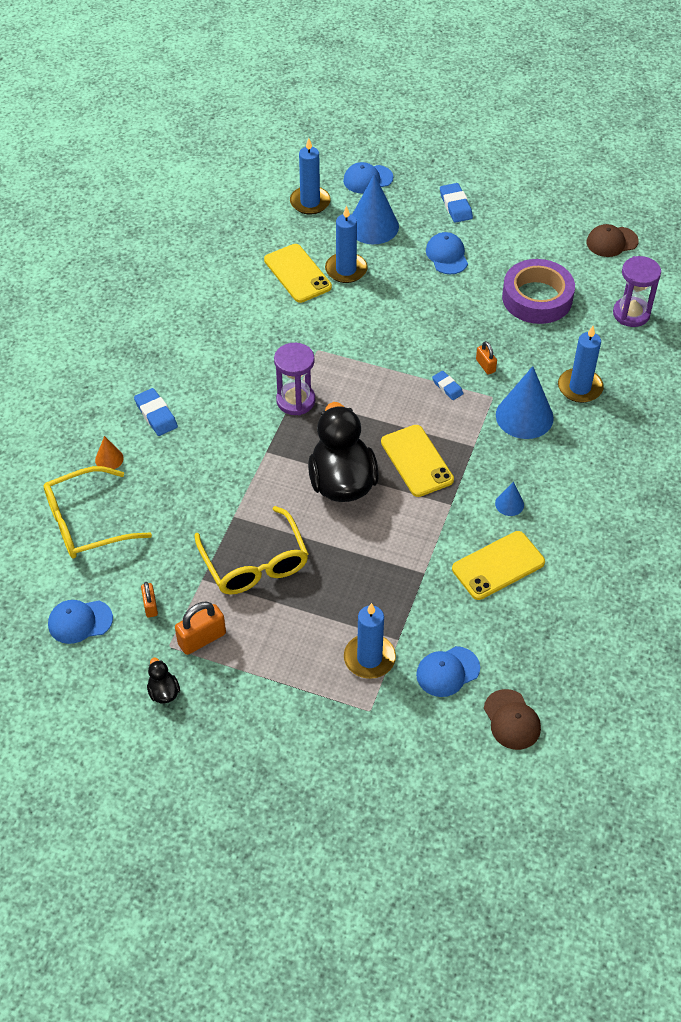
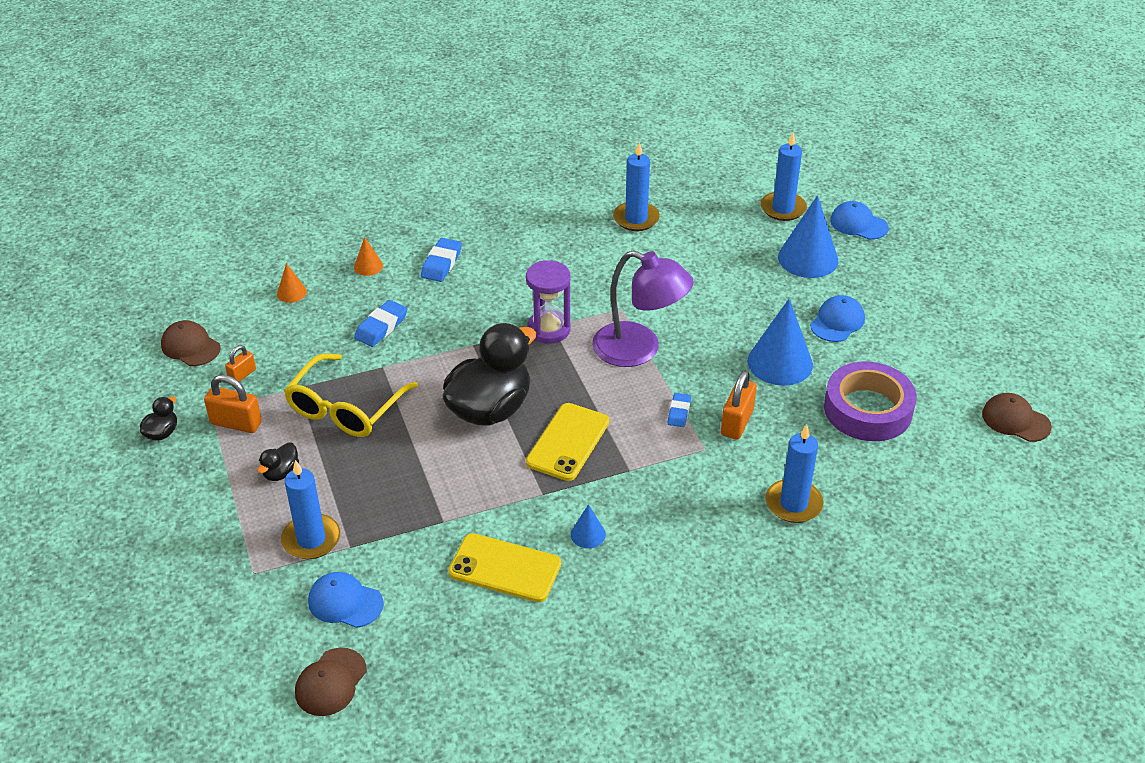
camera: 50 degrees right, 10 degrees down
yellow glasses [43,466,152,559] -> orange cone [277,263,307,303]
blue cap [48,600,113,644] -> brown cap [161,320,221,366]
yellow phone [264,244,332,303] -> none
blue candle [325,206,368,283] -> blue candle moved to [613,142,660,231]
blue eraser [440,183,473,223] -> blue eraser moved to [354,300,407,347]
orange padlock [476,341,497,375] -> orange padlock [721,371,757,440], size x1.67
blue cone [496,366,554,439] -> blue cone moved to [748,299,813,386]
purple hourglass [613,256,661,327] -> none
none -> black duck [257,443,299,481]
none -> purple lamp [592,250,694,367]

